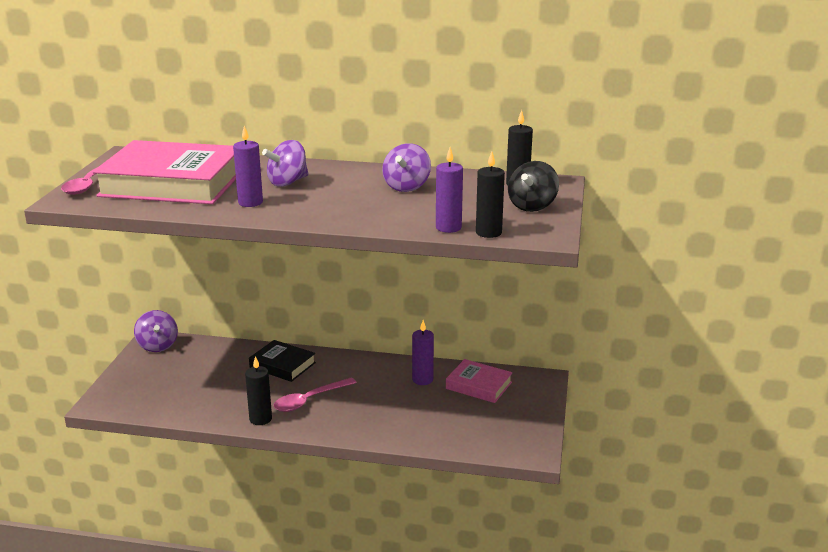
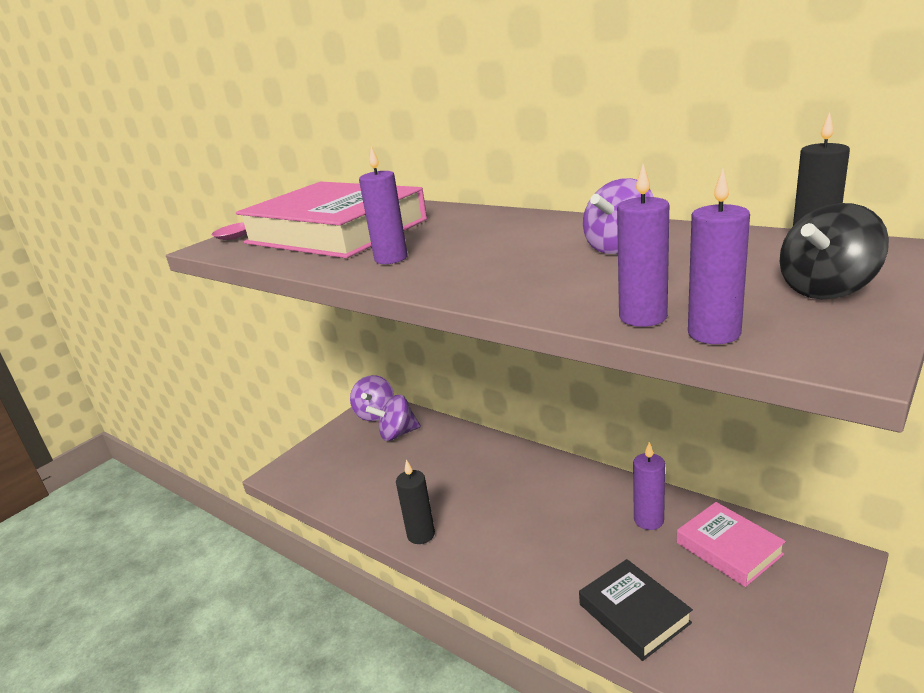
camera: 30 degrees right, 0 degrees up
black book [249,340,316,382] -> black book moved to [579,559,693,661]
purple spinning top [262,140,308,187] -> purple spinning top moved to [366,394,421,441]
pink spoon [274,378,357,412] -> none
black candle [476,151,505,238] -> purple candle [688,168,750,344]

